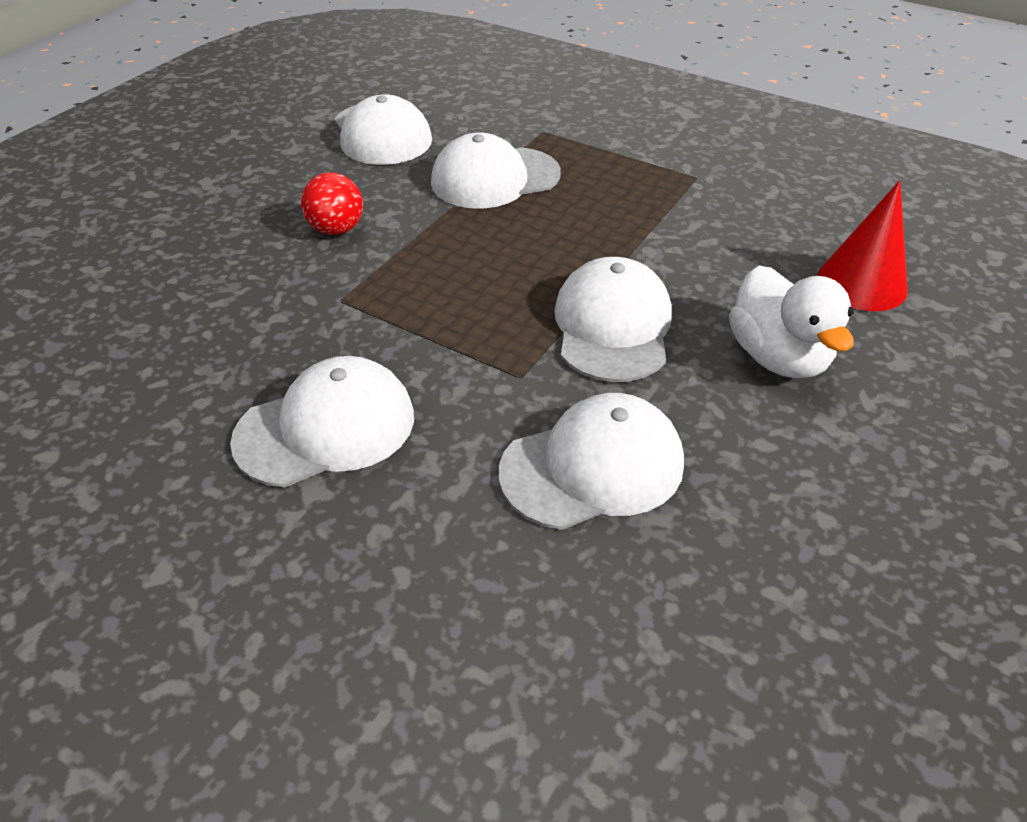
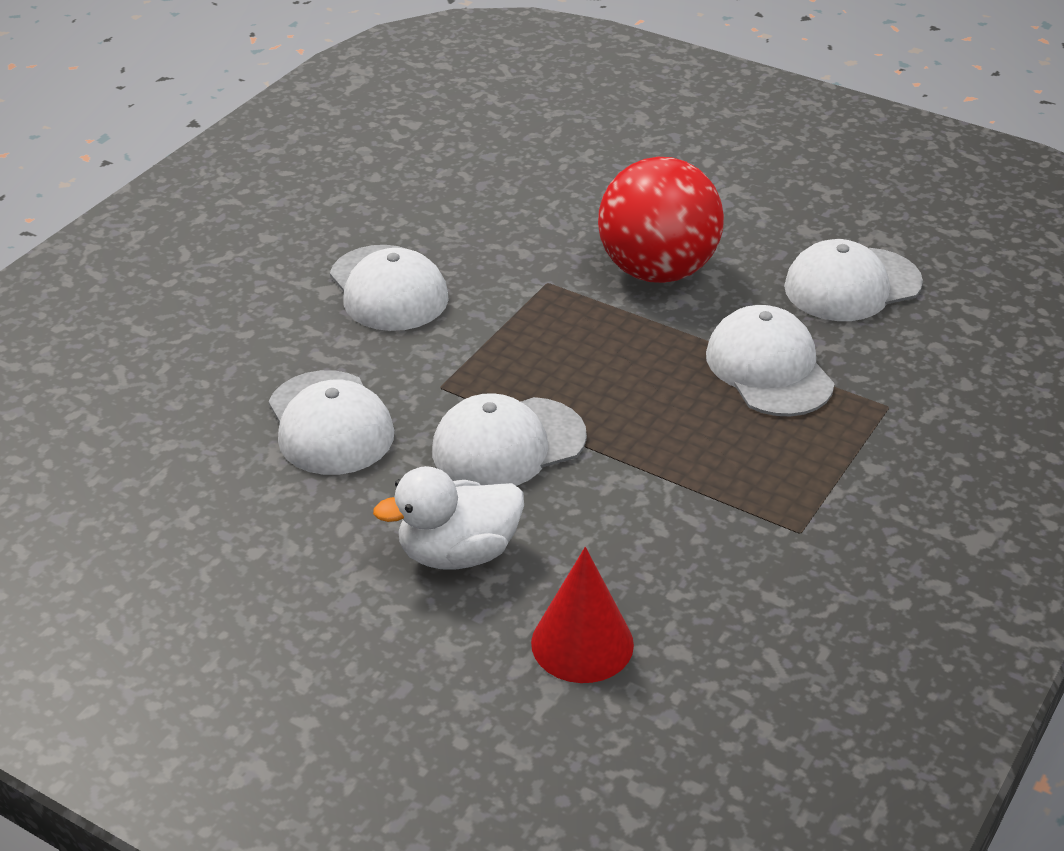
camera: 90 degrees right, 5 degrees down
red ball [301,172,363,235] -> red ball [598,157,724,283], size x2.09
white cap [554,257,672,382] -> white cap turned 150 degrees clockwise [432,393,587,486]

